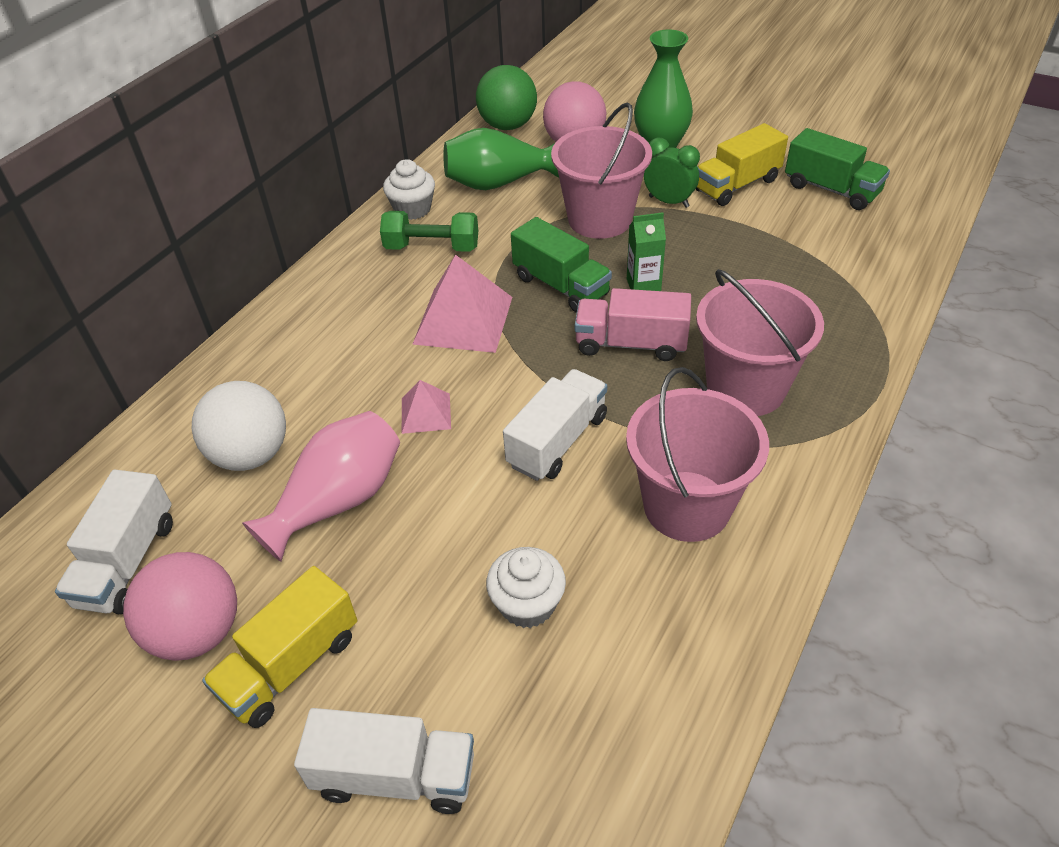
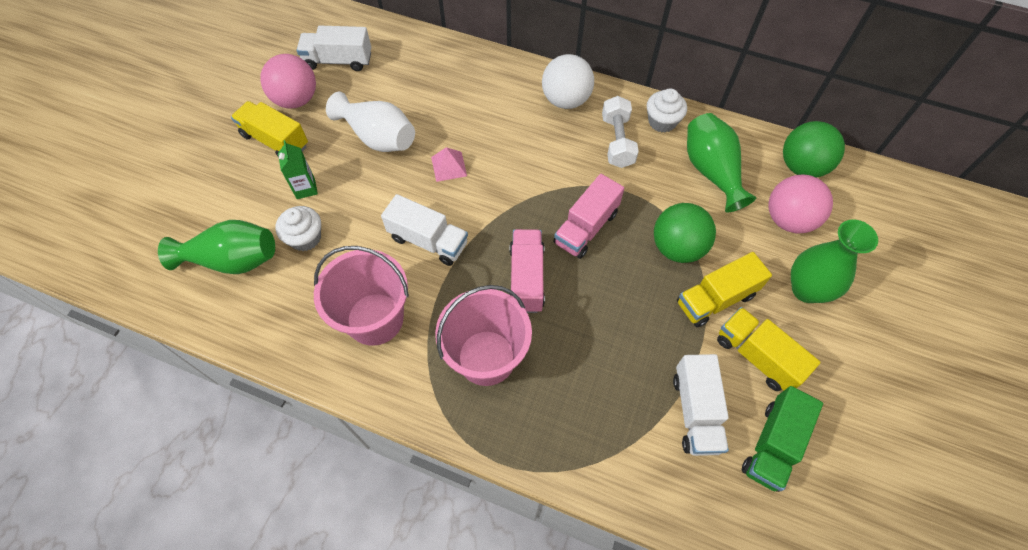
camera: 80 degrees right, 15 degrees up
white ball [192,381,286,471] -> white ball moved to [542,54,594,109]
pink vase [242,411,400,562] -> white vase [326,92,415,152]
white truck [294,708,474,814] -> white truck moved to [673,354,729,456]
green dumbbell [380,211,478,252] -> white dumbbell [602,96,639,168]
pink pyramid [413,254,512,353] -> none
green truck [511,217,612,313] -> pink truck [554,174,624,259]
pink bucket [551,103,652,239] -> green ball [654,203,716,263]
green carton [627,212,666,291] -> green carton moved to [278,140,318,199]
green clock [644,138,700,208] -> yellow truck [677,252,772,327]
none -> green vase [158,220,275,274]

